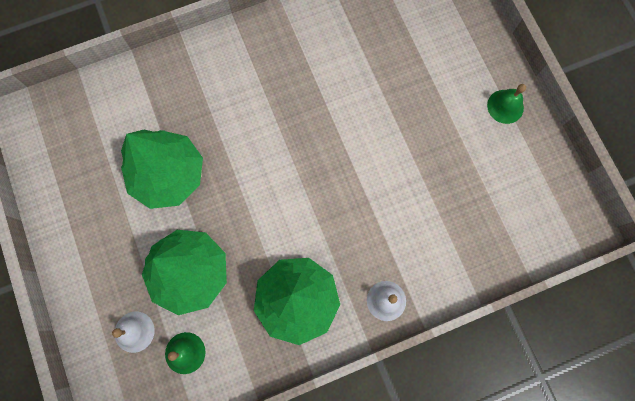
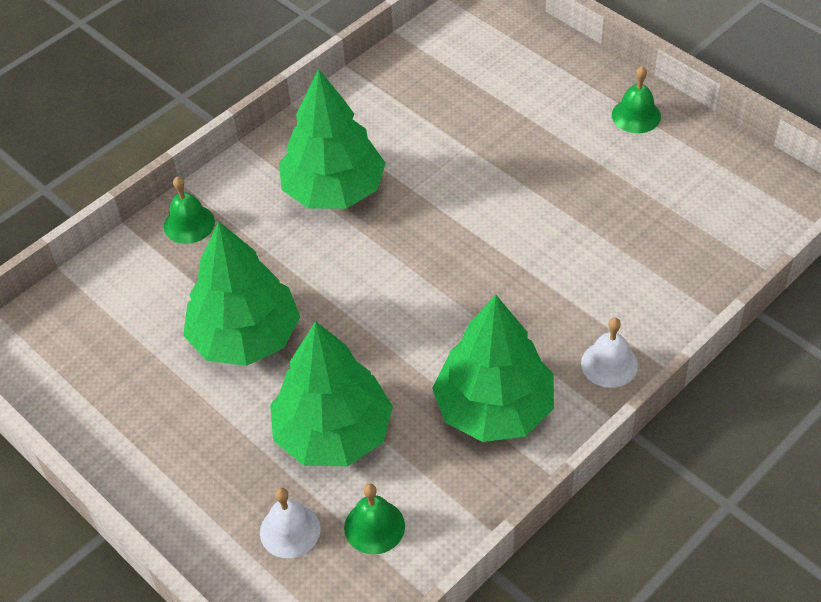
camera: 20 degrees left, 25 degrees down
none -> green bell [164,176,215,244]
none -> green tree [279,69,386,209]

